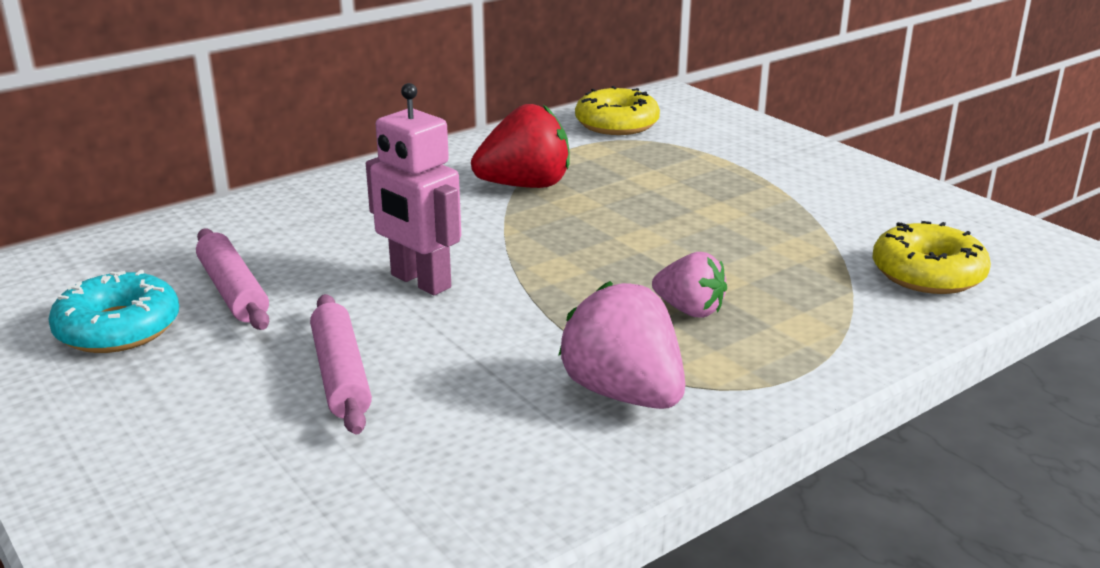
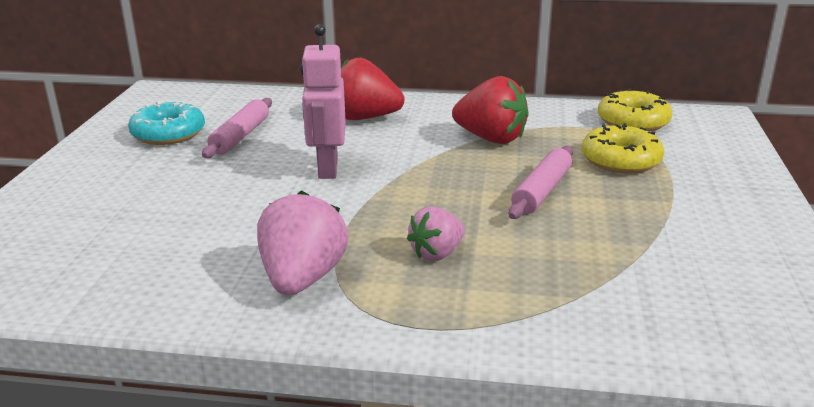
camera: 45 degrees right, 0 degrees up
pink rolling pin [310,294,372,434] -> pink rolling pin moved to [508,146,573,219]
pink strawberry [652,252,727,318] -> pink strawberry turned 60 degrees clockwise [407,206,465,261]
yellow donut [873,221,991,294] -> yellow donut moved to [582,123,664,174]
none -> red strawberry [341,58,405,120]

